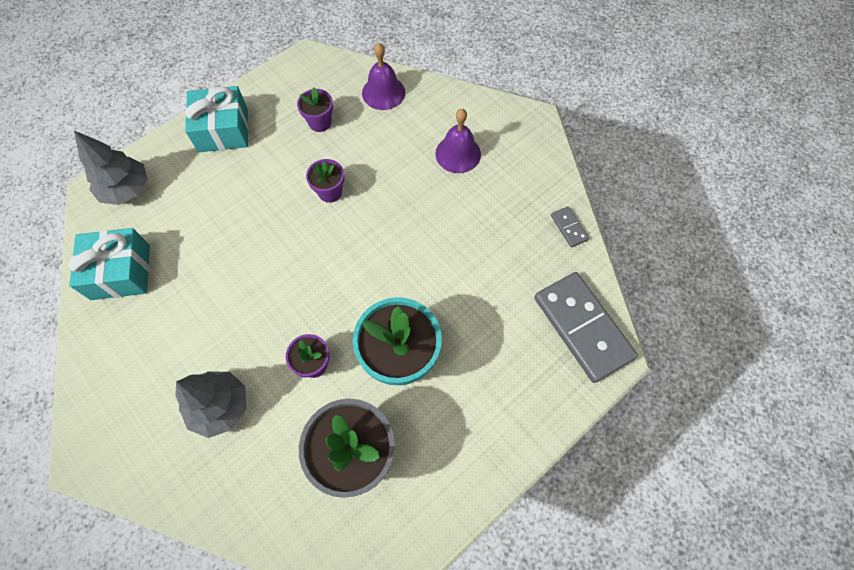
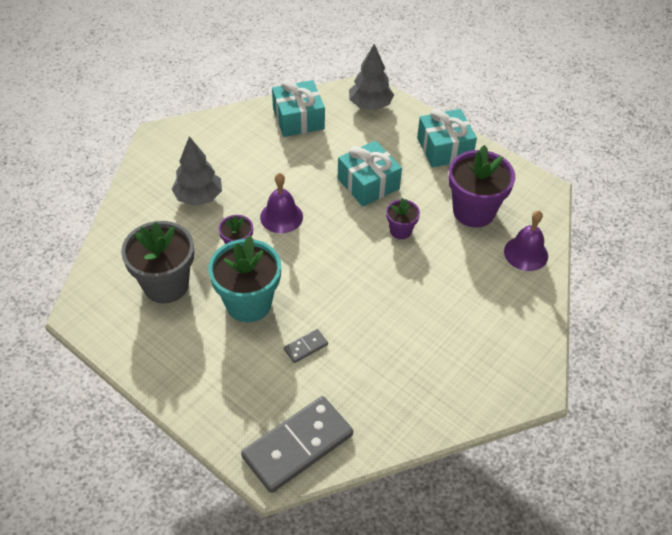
camera: 80 degrees right, 15 degrees down
purple flower pot [297,87,333,132] -> purple flower pot [449,145,515,228], size x1.95
purple bell [435,109,481,173] -> purple bell moved to [260,173,303,233]
grey domino [551,206,589,248] -> grey domino moved to [284,329,328,363]
none -> turquoise gift [338,140,402,207]

